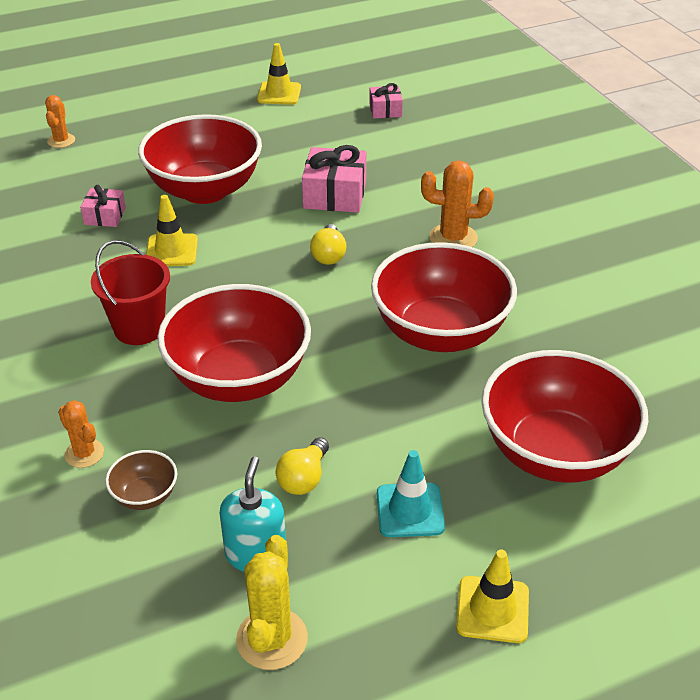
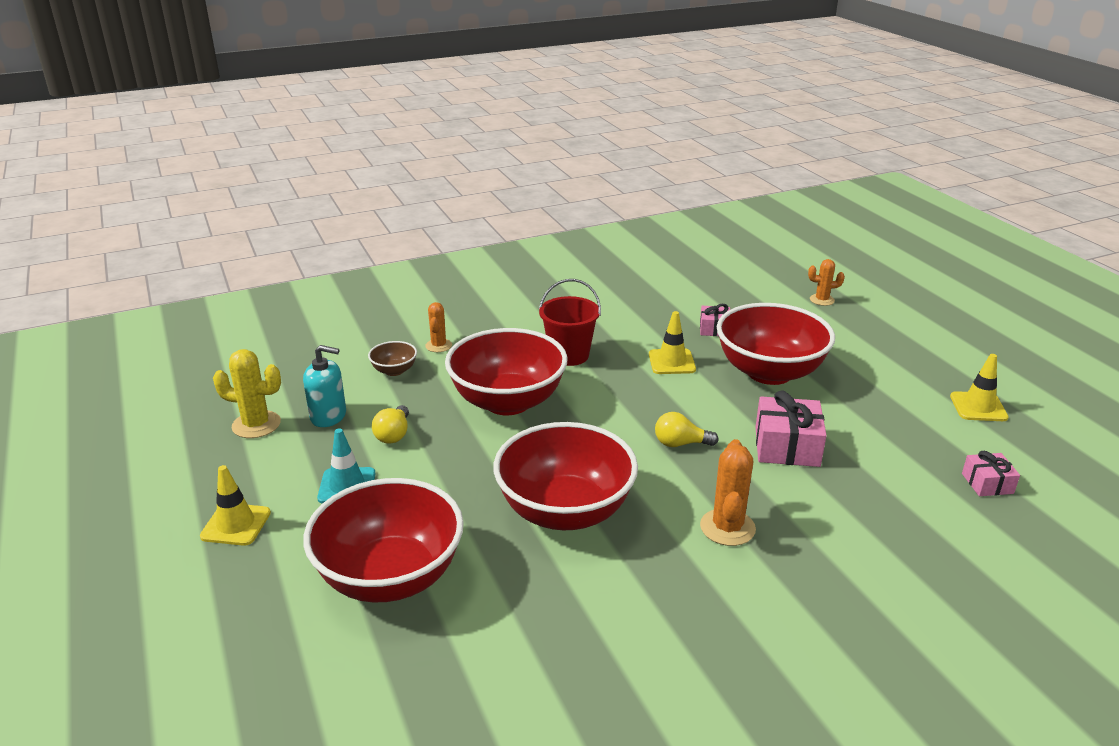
camera: 90 degrees right, 10 degrees down
orange cactus [58,400,104,468] -> orange cactus turned 45 degrees counterclockwise [425,302,452,352]
yellow light bulb [276,437,329,495] -> yellow light bulb turned 105 degrees counterclockwise [372,405,409,444]

